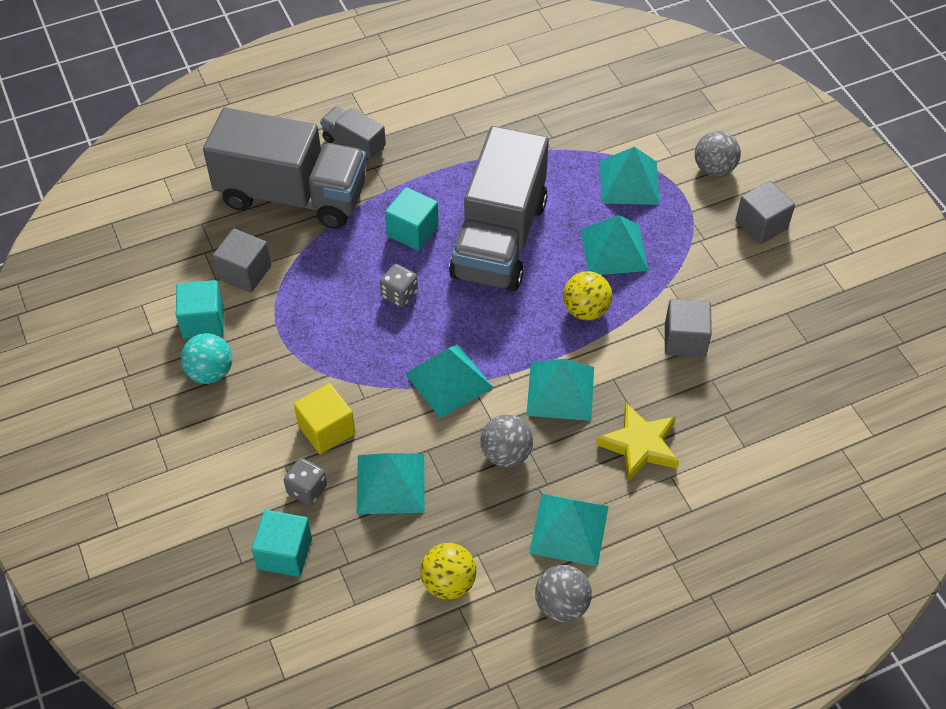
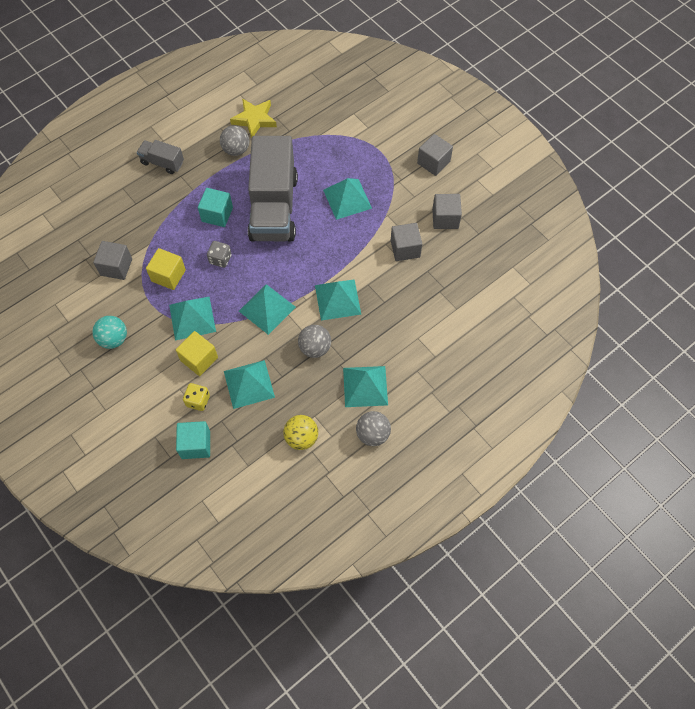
camera: 15 degrees left, 10 degrees up
turquoise cube [176,280,224,339] -> none
grey truck [203,107,367,229] -> none
grey dice [284,458,327,506] -> yellow dice [183,383,210,411]
yellow ball [563,271,612,320] -> none
yellow star [596,403,679,482] -> yellow star moved to [230,98,277,138]
turquoise pyramid [600,147,660,205] -> turquoise pyramid moved to [169,297,216,340]
grey ball [695,131,741,177] -> grey ball moved to [220,125,249,156]
none -> yellow cube [146,248,186,290]
none -> grey cube [432,194,462,229]

